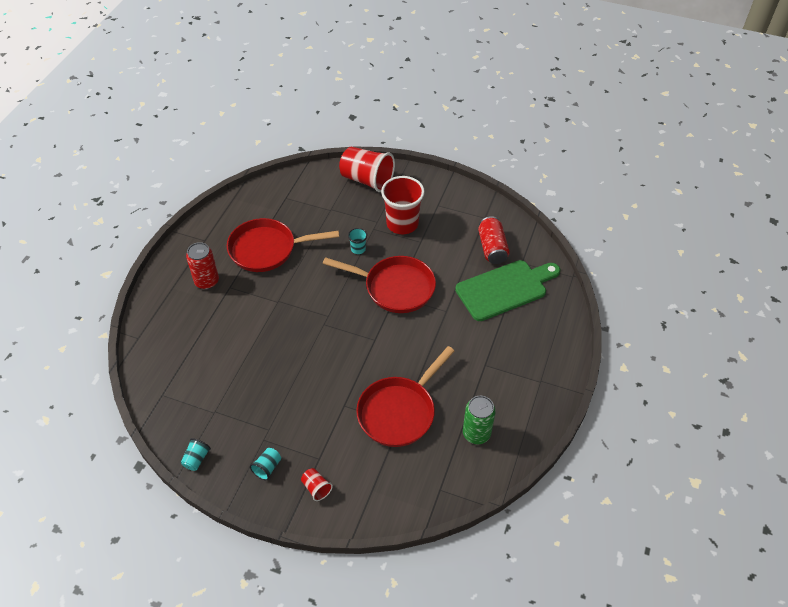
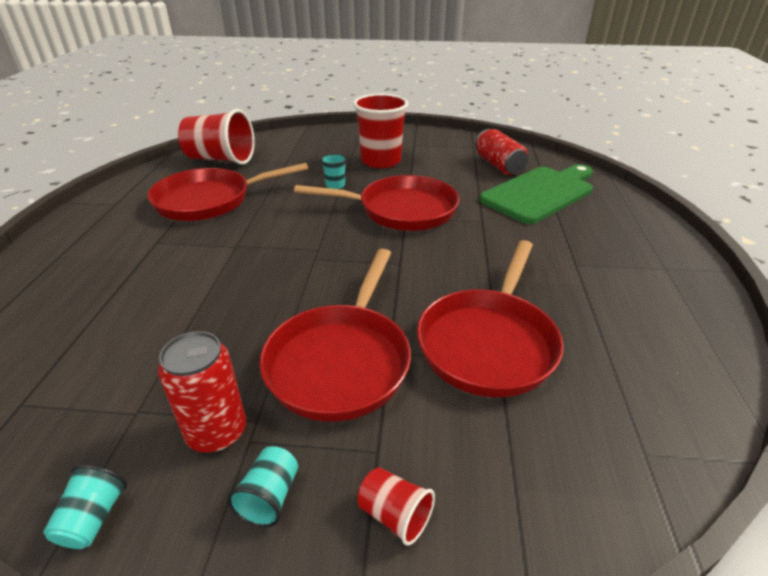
camera: 15 degrees left, 15 degrees down
red can [186,242,219,289] -> red can moved to [158,331,246,453]
red cup [339,147,395,192] -> red cup moved to [178,109,255,165]
green can [463,396,496,444] -> none
none -> red pan [259,249,411,422]

